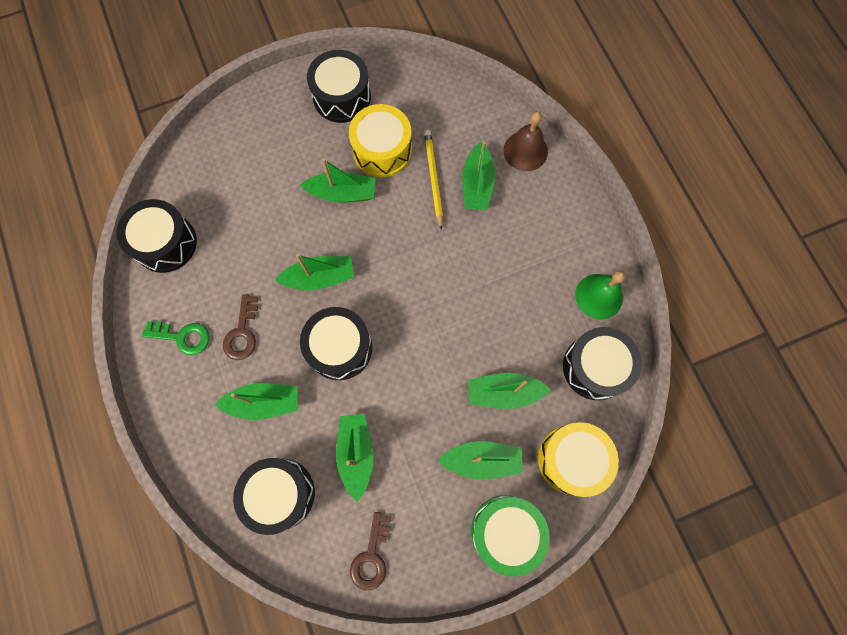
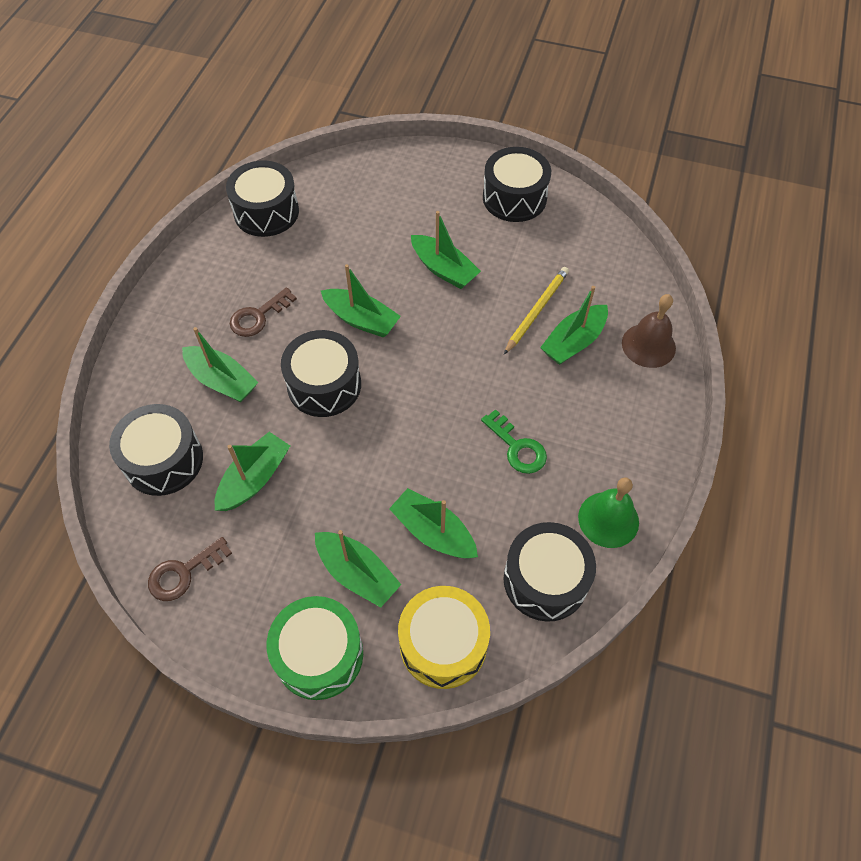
camera: 40 degrees right, 15 degrees down
green key [142,321,210,355] -> green key moved to [481,409,547,474]
yellow drum [349,104,412,177] -> none

